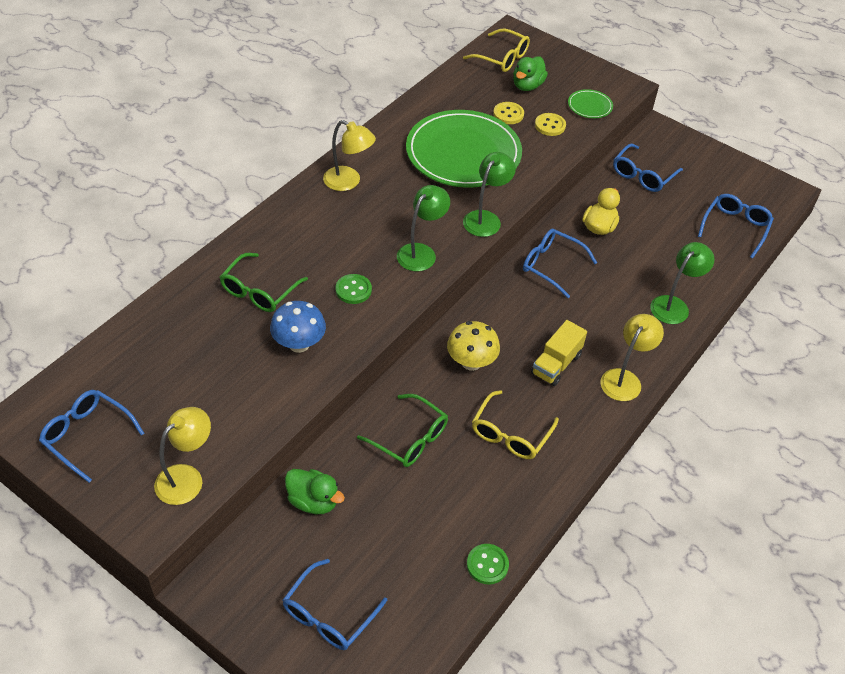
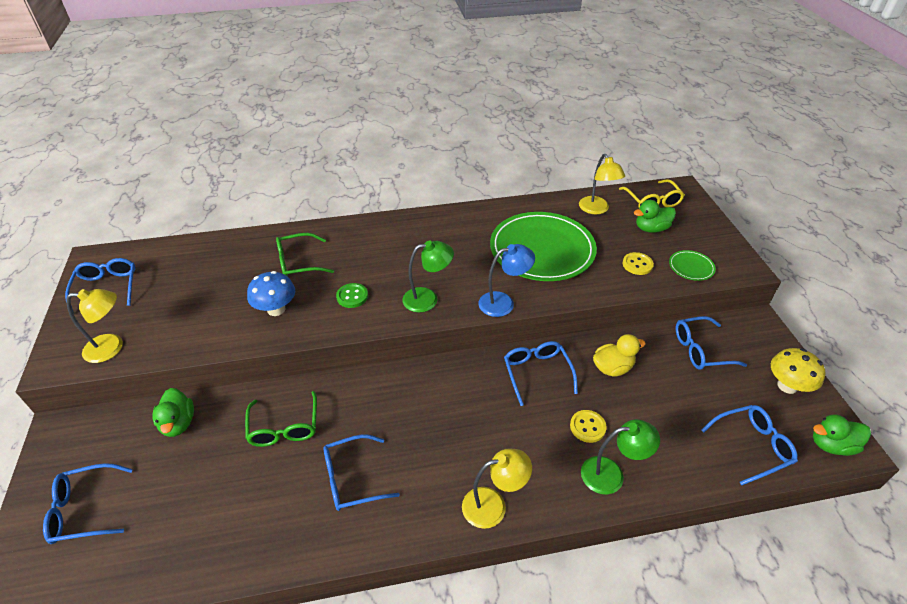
camera: 45 degrees right, 5 degrees down
yellow lamp [323,120,376,191] -> yellow lamp moved to [579,154,625,214]
yellow mushroom [447,321,500,371] -> yellow mushroom moved to [771,348,825,394]
green lamp [463,152,516,237] -> blue lamp [478,244,535,317]
green button [467,544,509,585] -> none
yellow glasses [472,390,559,459] -> blue glasses [323,435,400,511]
yellow button [493,102,524,124] -> yellow button moved to [570,410,607,443]
yellow truck [531,320,587,386] -> none
none -> green duck [813,414,871,456]

